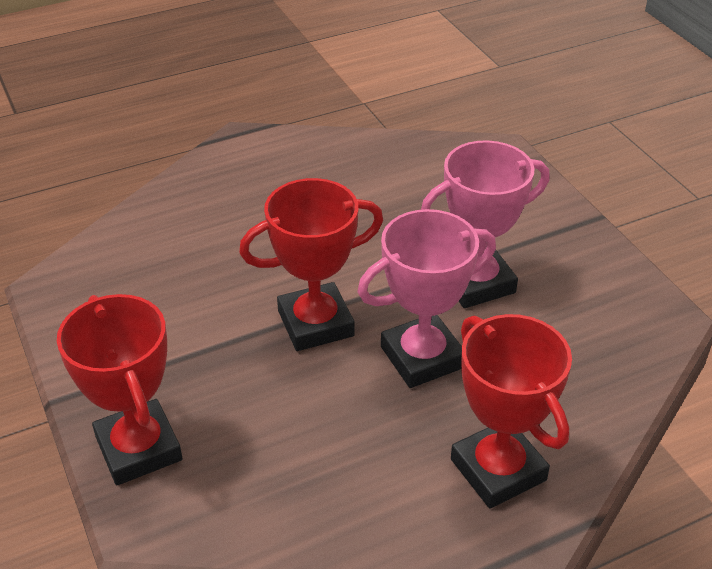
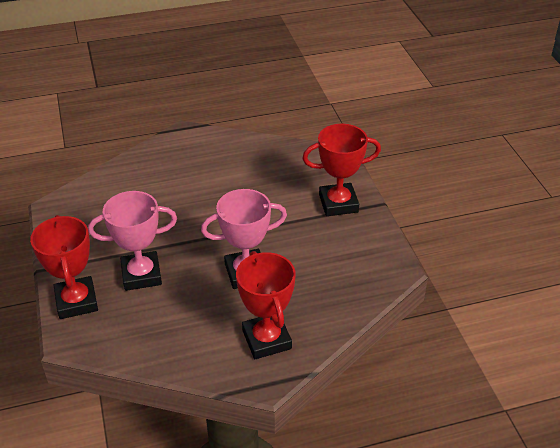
camera: 10 degrees right, 0 degrees up
red trophy [239,178,383,351] -> red trophy moved to [302,124,381,216]
pink trophy [421,140,550,308] -> pink trophy moved to [88,191,177,291]

